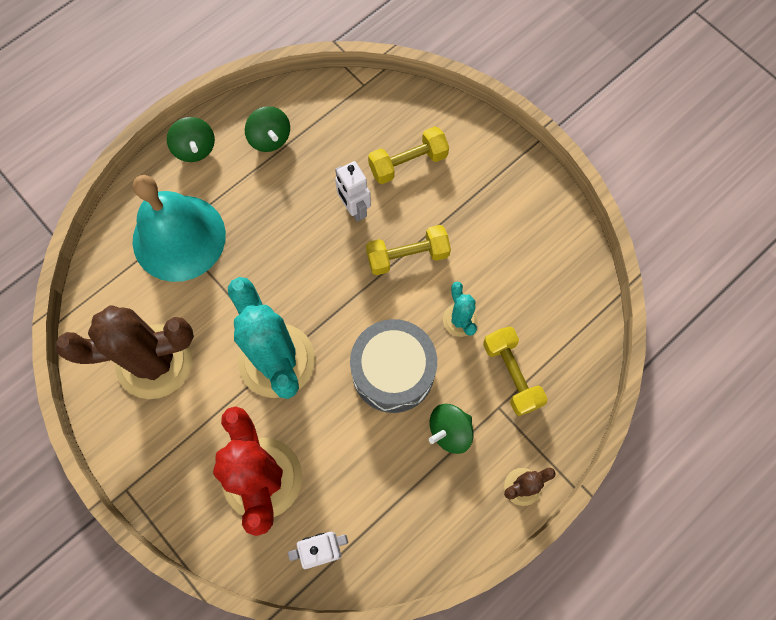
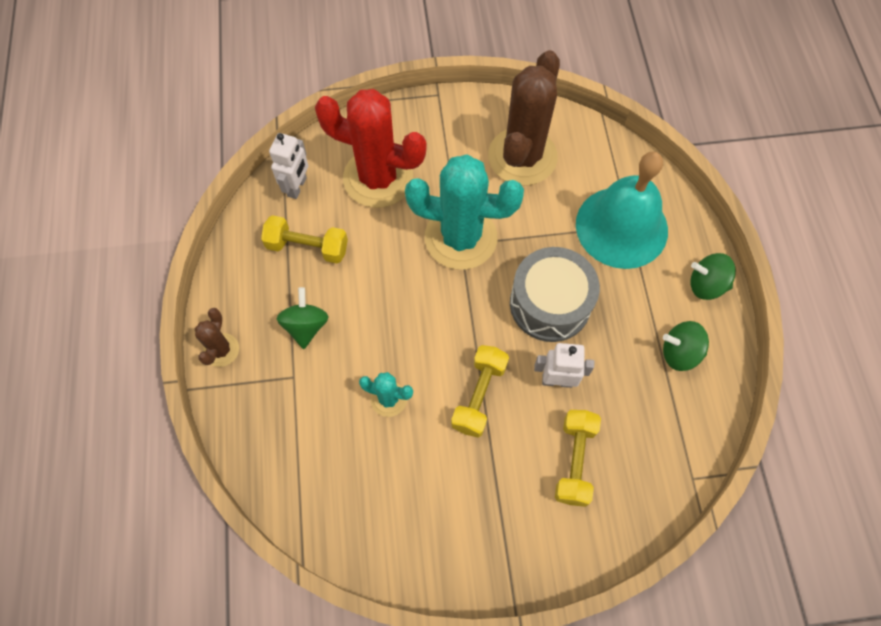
camera: 125 degrees right, 5 degrees down
grey drum [350,319,437,413] -> grey drum moved to [510,247,600,342]
yellow dumbbell [483,327,548,416] -> yellow dumbbell moved to [261,215,348,264]

